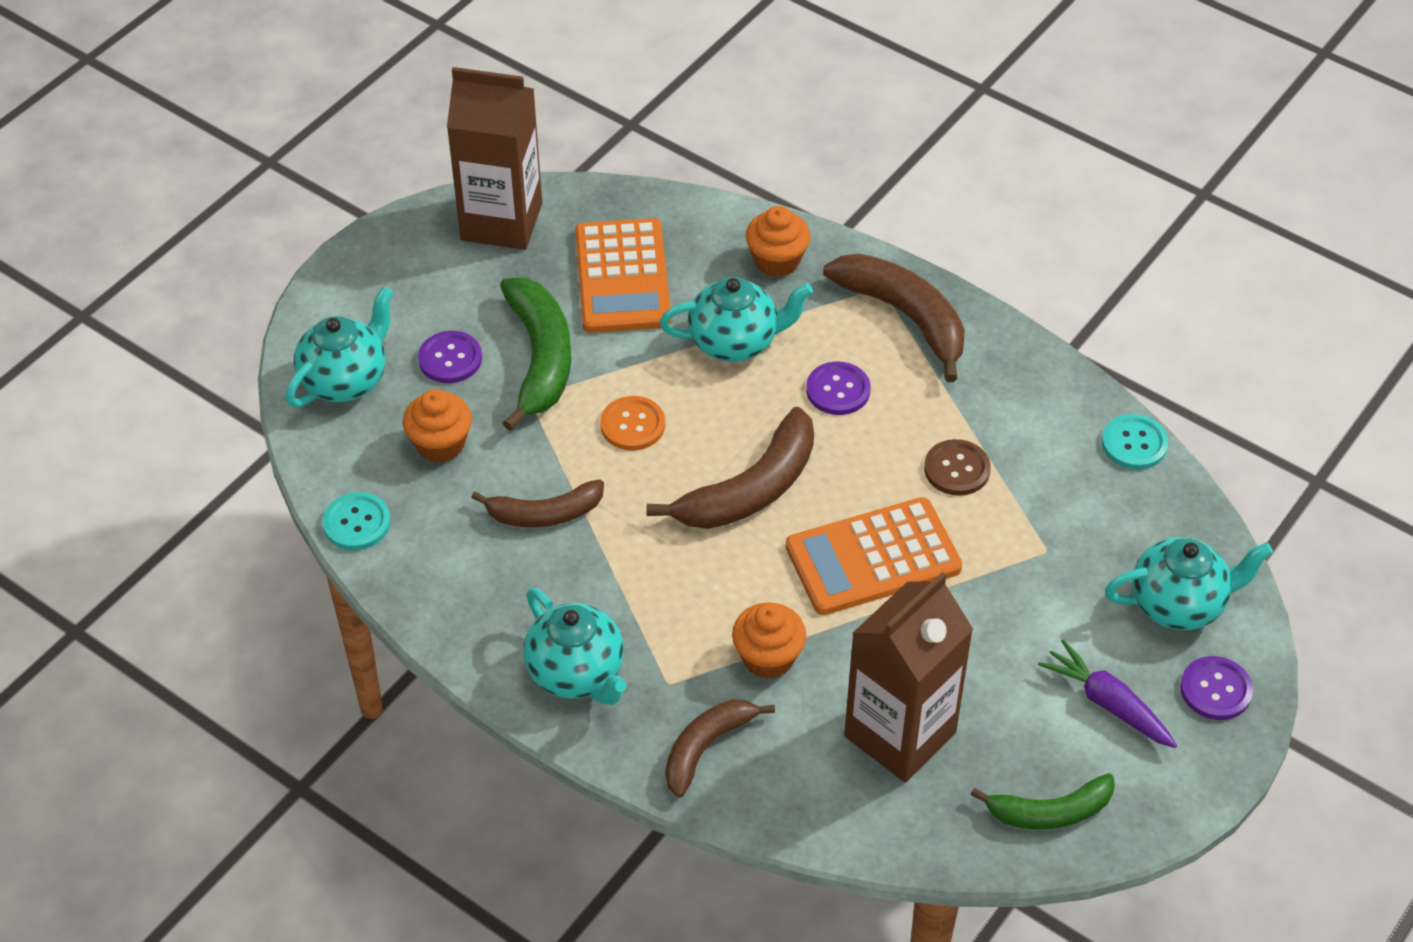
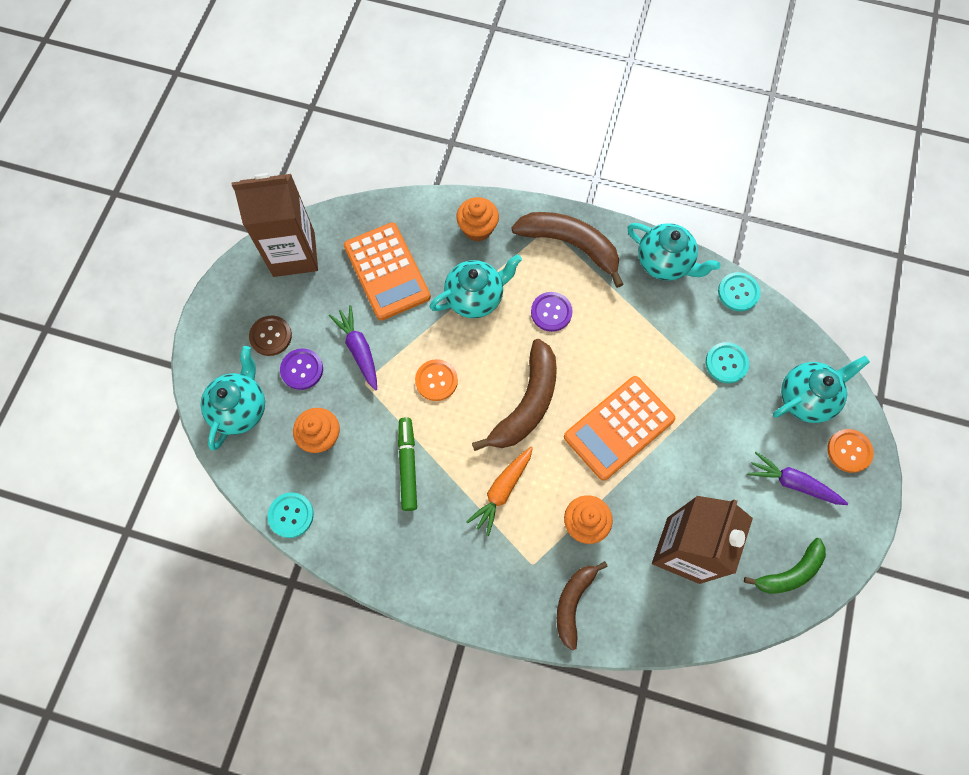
camera: 20 degrees left, 20 degrees up
brown banana [471,480,604,527] -> green marker [398,417,417,511]
green banana [500,277,571,431] -> purple carrot [329,305,377,391]
turquoise teapot [524,588,626,705] -> turquoise teapot moved to [627,223,721,281]
brown button [924,439,991,496] -> brown button moved to [249,316,292,356]
purple button [1180,656,1253,720] -> orange button [827,429,874,473]
none -> orange carrot [466,447,533,537]
none -> turquoise button [706,342,749,383]

